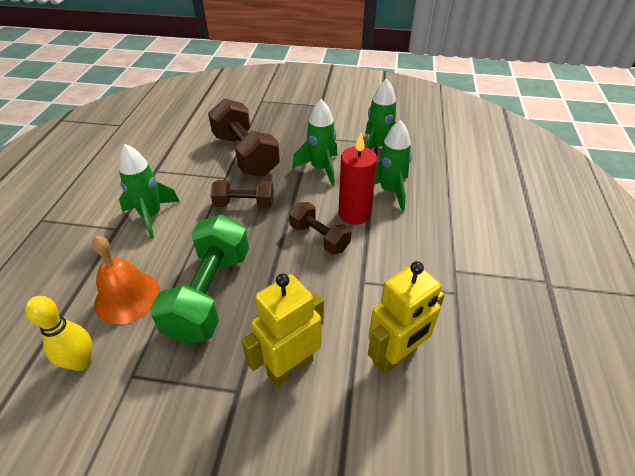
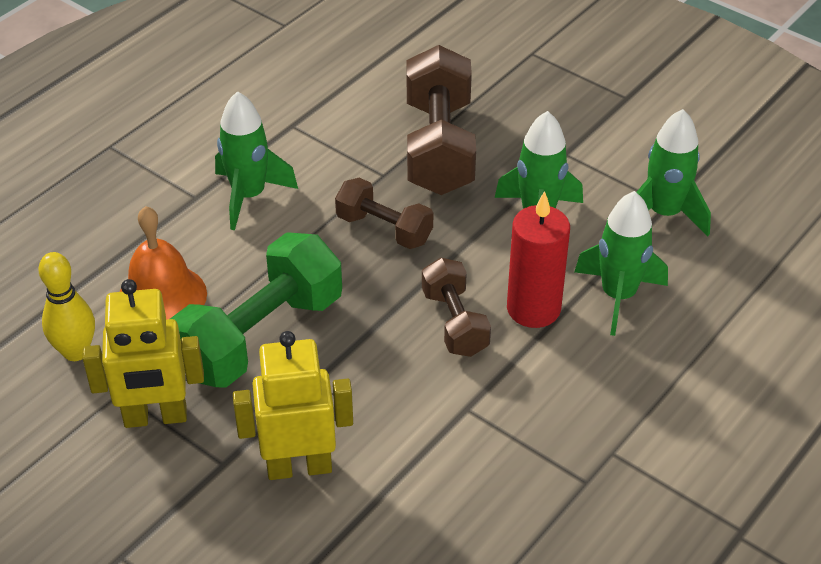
camera: 30 degrees right, 0 degrees up
yellow robot [368,261,445,375] -> yellow robot moved to [82,279,204,428]

